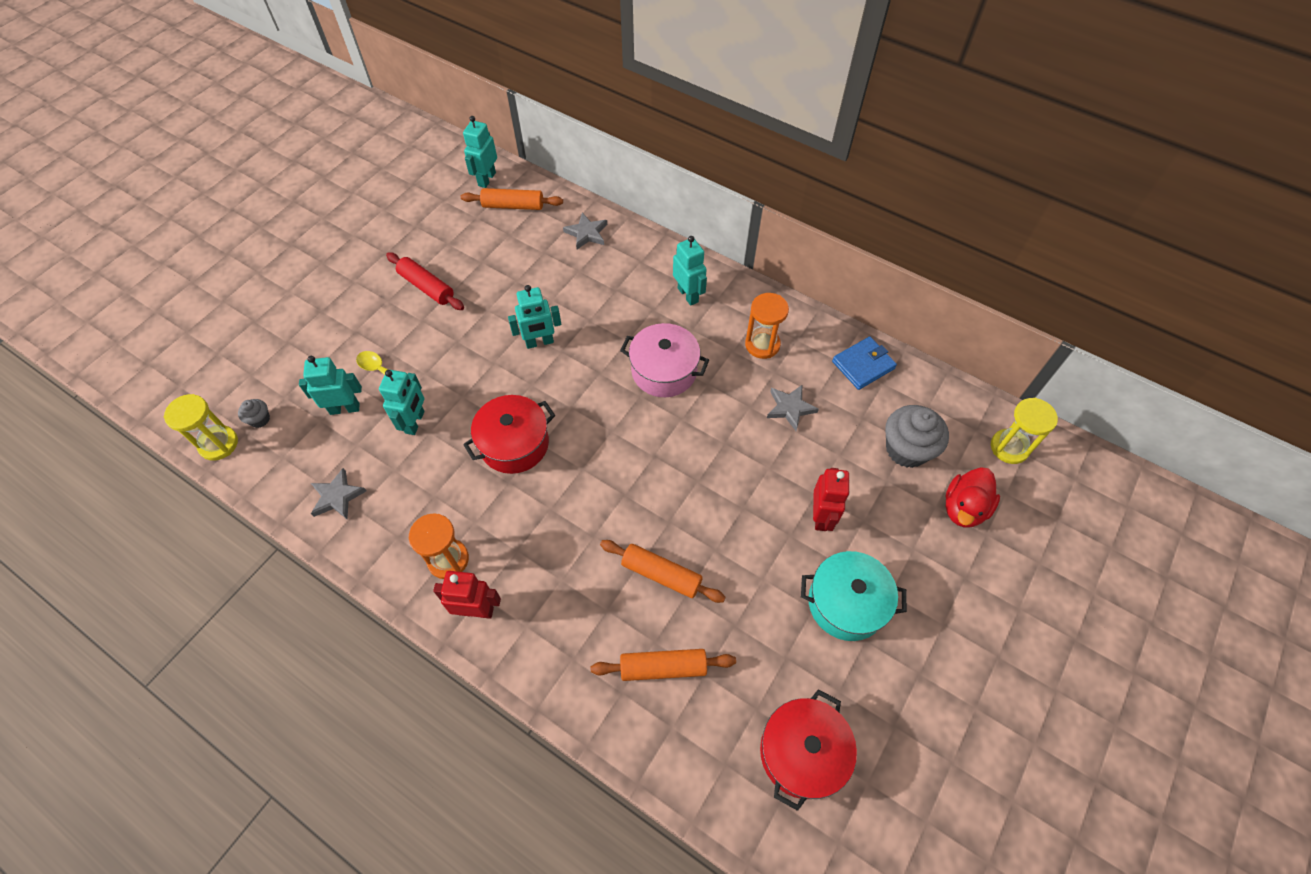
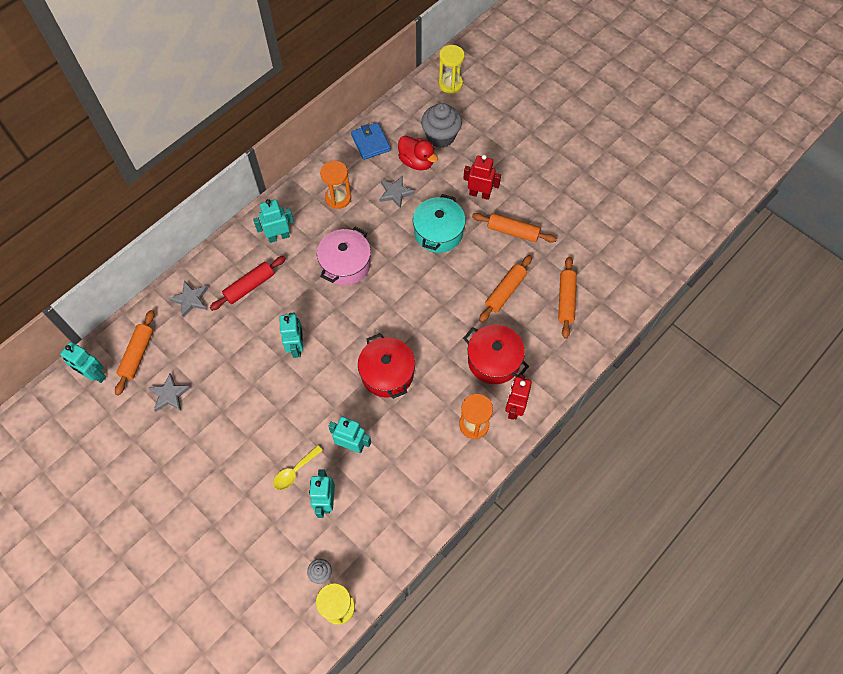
camera: 80 degrees left, 5 degrees up
grey star [311,468,366,519] -> grey star moved to [148,373,191,412]
red rolling pin [386,252,464,310] -> red rolling pin moved to [210,256,286,311]
red pot [760,690,857,811] -> red pot moved to [463,325,529,384]
turquoise pot [801,551,907,641] -> turquoise pot moved to [413,194,466,253]
red duck [946,467,1000,528] -> red duck moved to [398,136,438,170]
none -> orange rolling pin [472,213,557,243]

